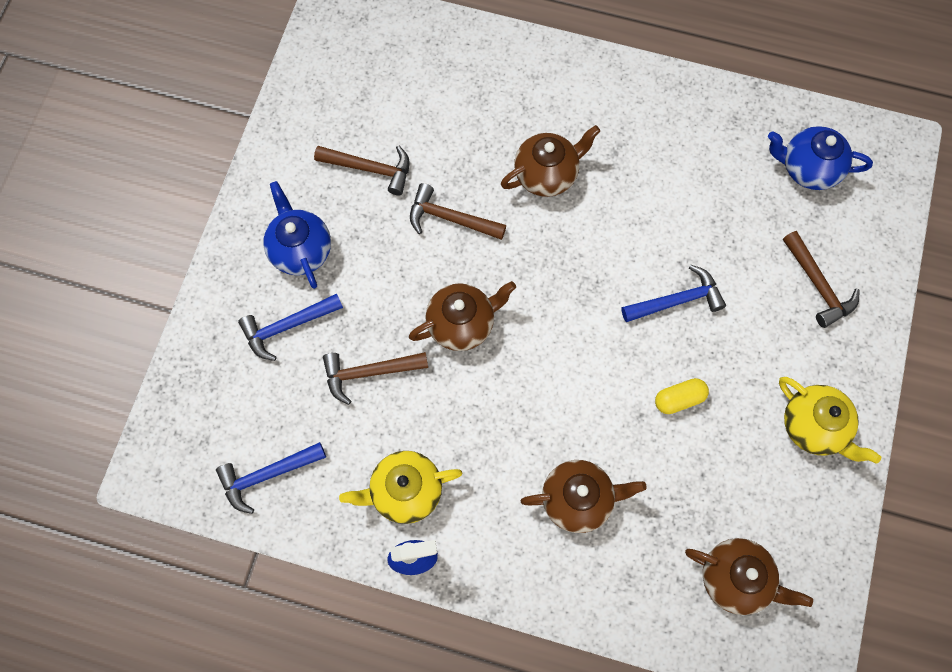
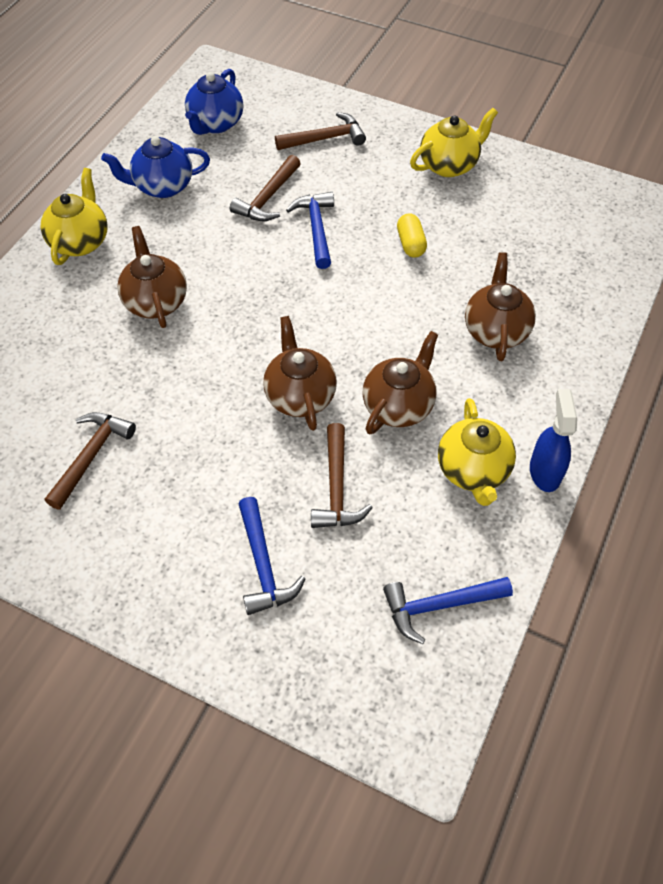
camera: 80 degrees left, 15 degrees down
blue hammer [216,442,326,514] -> blue hammer turned 90 degrees clockwise [383,577,513,644]
blue teapot [263,181,331,289] -> blue teapot moved to [101,136,210,198]
brown hammer [410,183,506,240] -> brown hammer moved to [230,155,301,221]
brown teapot [685,538,813,615] -> brown teapot moved to [363,331,438,434]
none -> yellow teapot [41,168,107,265]

